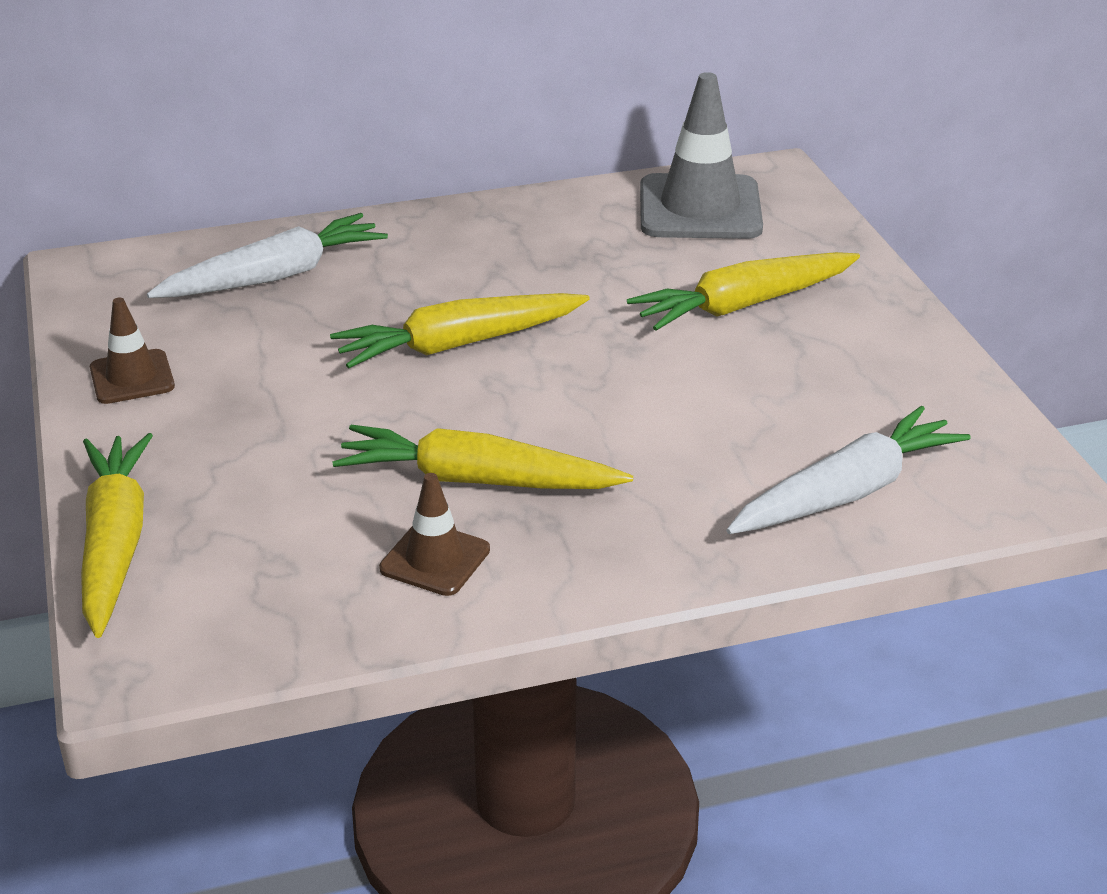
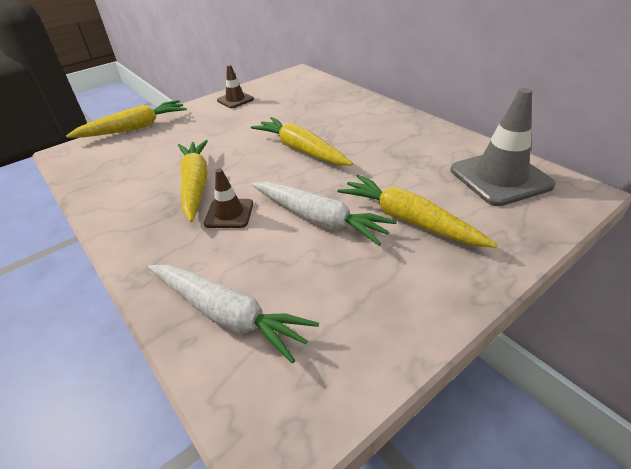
camera: 70 degrees right, 5 degrees up
white carrot [147,213,388,298] -> white carrot moved to [252,182,397,246]
brown traffic cone [379,473,490,596] -> brown traffic cone moved to [204,169,253,228]

